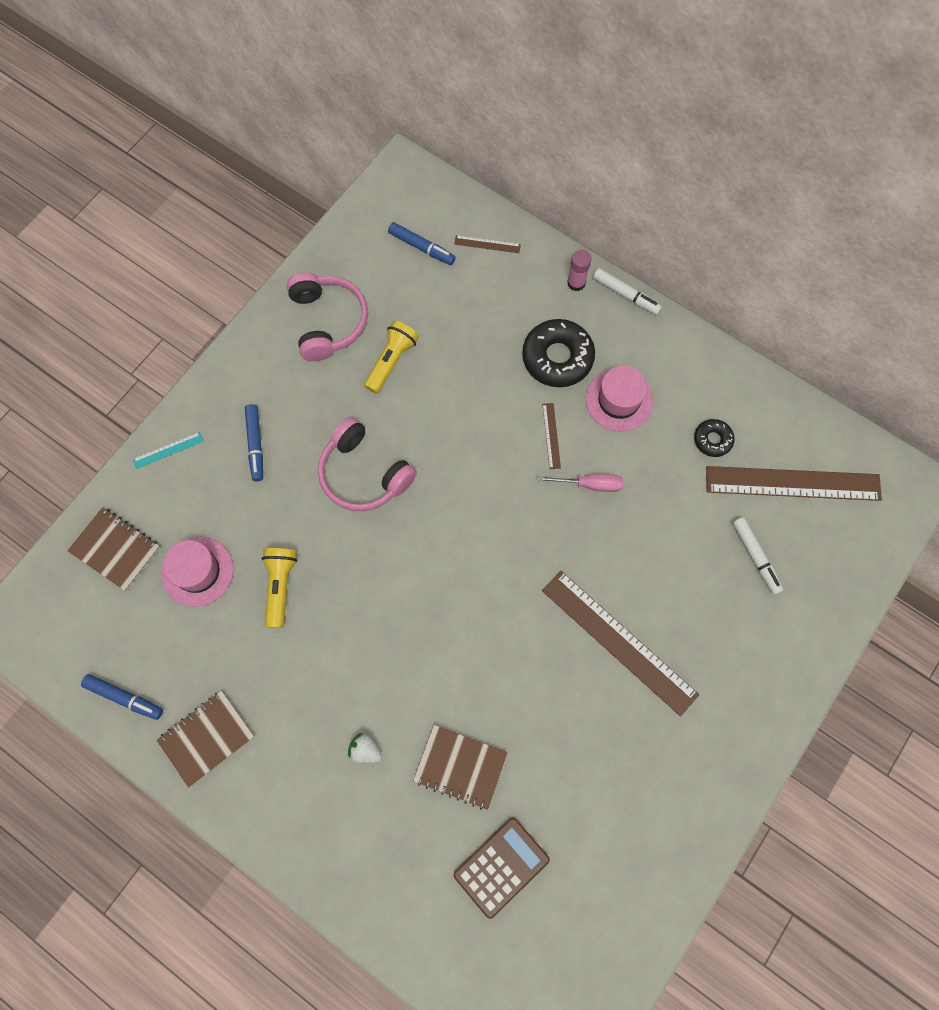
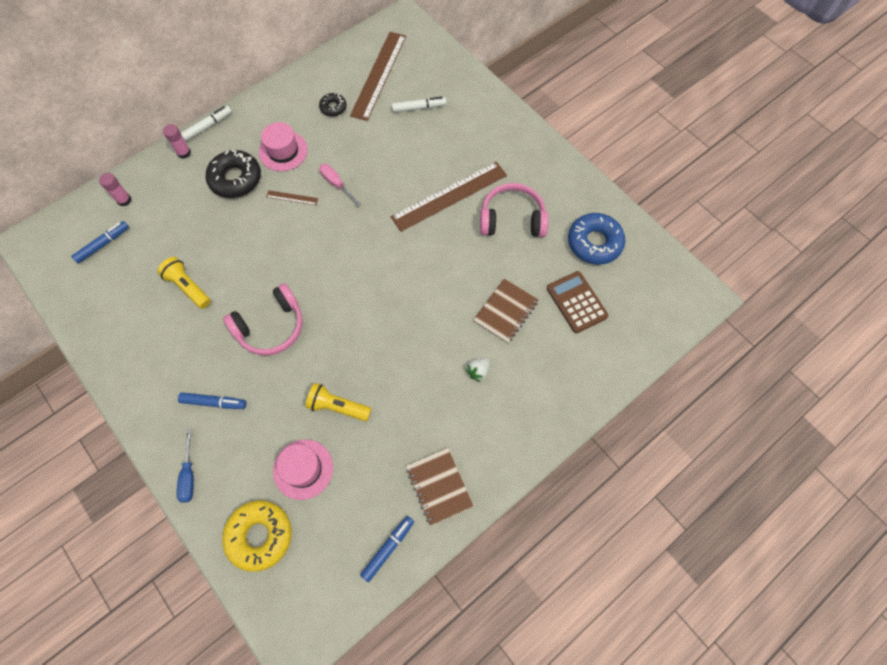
camera: 75 degrees left, 5 degrees down
brown notebook [67,507,160,591] -> yellow donut [222,500,292,572]
turquoise ruler [133,432,203,469] -> blue screwdriver [177,429,194,503]
pink headphones [287,272,368,361] -> pink headphones moved to [480,183,549,237]
brown ruler [454,235,521,253] -> pink glue stick [99,173,131,206]
pink screwdriver [537,474,623,492] -> pink screwdriver turned 60 degrees counterclockwise [319,164,361,206]
none -> blue donut [568,213,625,265]

